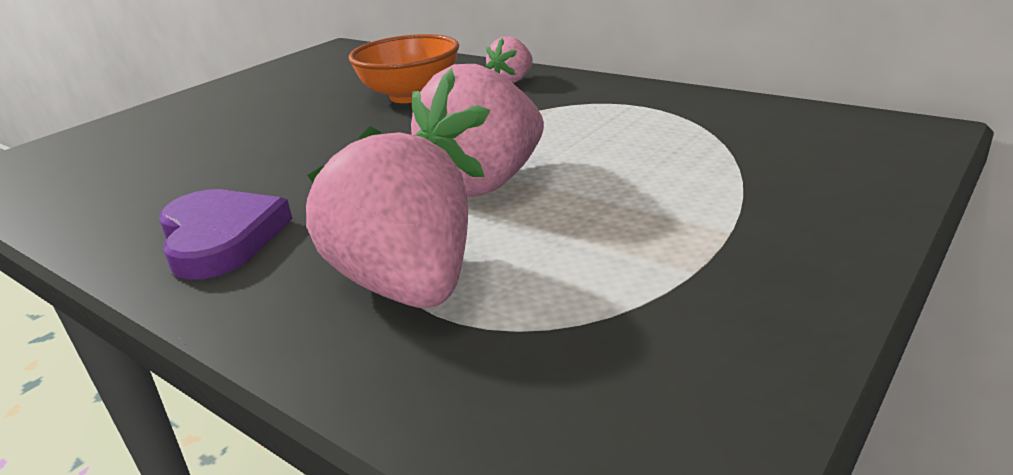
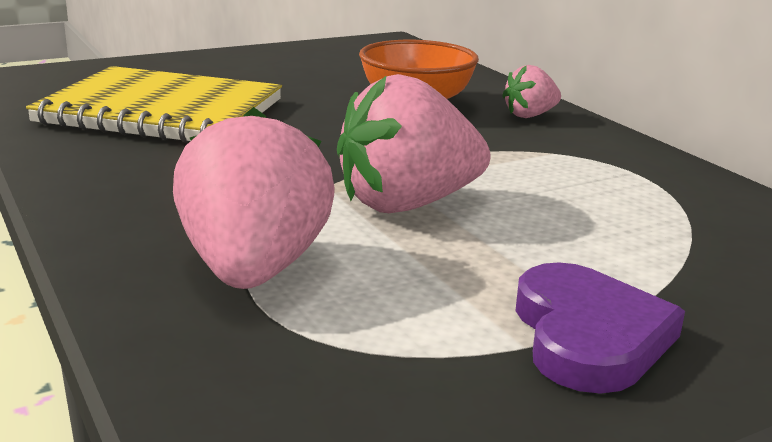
camera: 20 degrees right, 5 degrees down
purple heart [159,189,293,279] -> purple heart moved to [516,262,685,394]
none -> yellow notebook [26,66,282,143]

